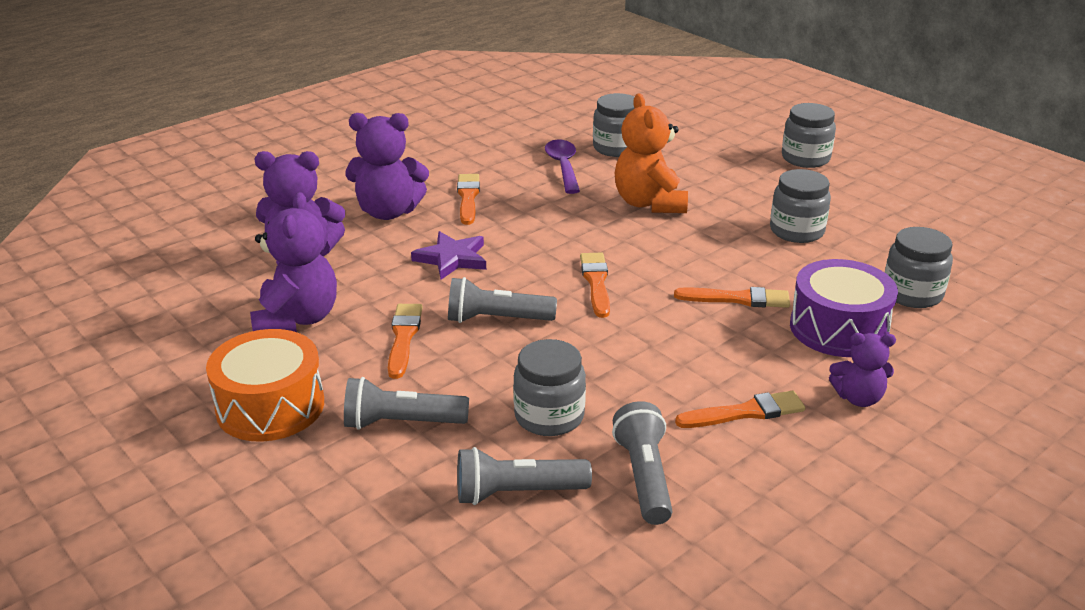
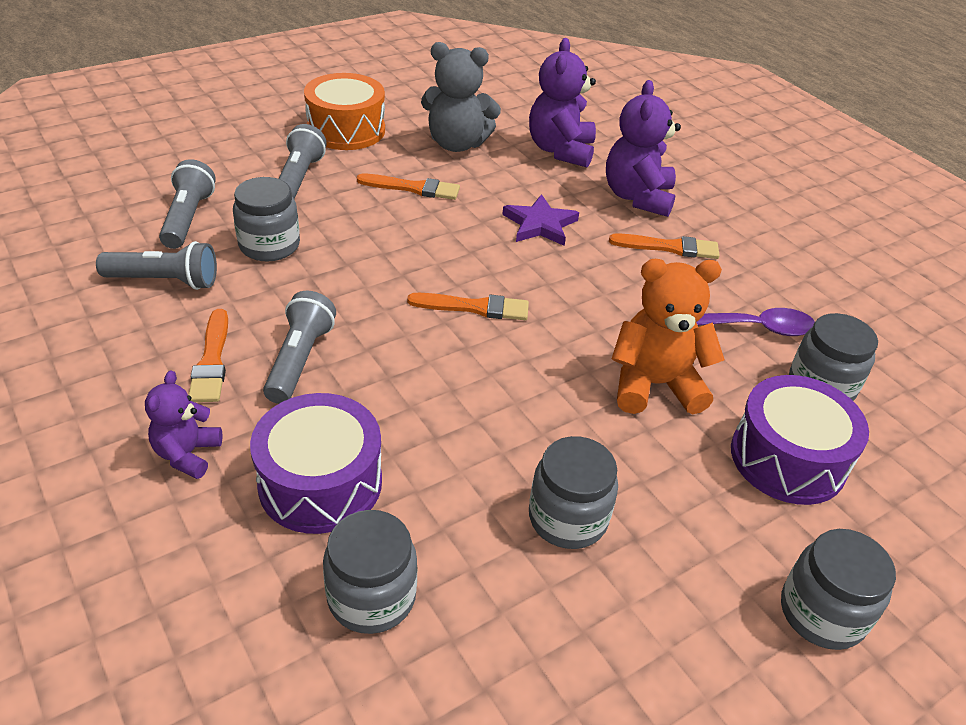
camera: 95 degrees right, 10 degrees up
purple teddy bear [250,192,337,332] -> grey teddy bear [421,42,501,152]
grey flashlight [448,277,557,323] -> grey flashlight moved to [263,291,336,404]
orange brush [674,287,790,308] -> none
none -> purple drum [731,375,869,505]

